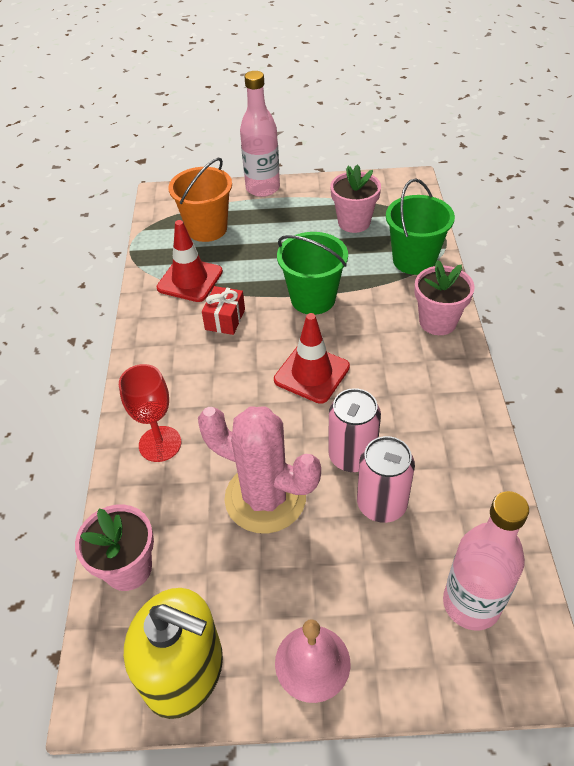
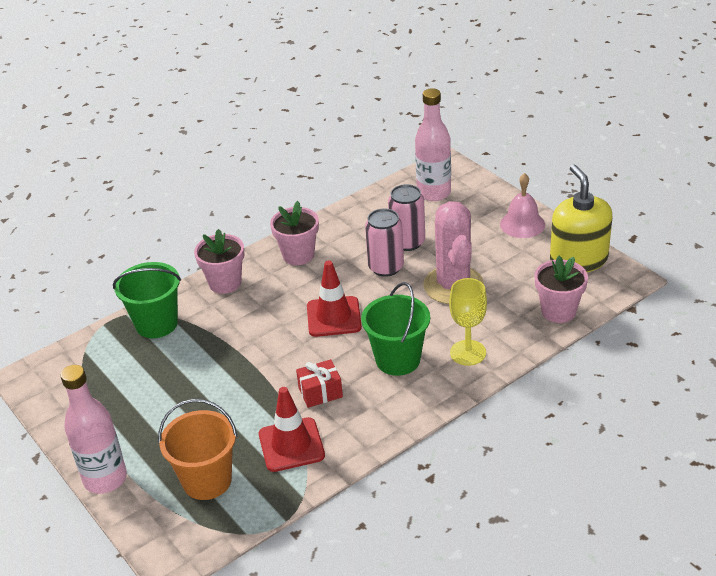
camera: 125 degrees left, 10 degrees down
red goblet [119,364,181,462] -> yellow goblet [449,278,487,366]
green bucket [277,232,348,315] -> green bucket moved to [361,282,430,376]
pink flower pot [330,164,381,233] -> pink flower pot moved to [270,201,319,265]

